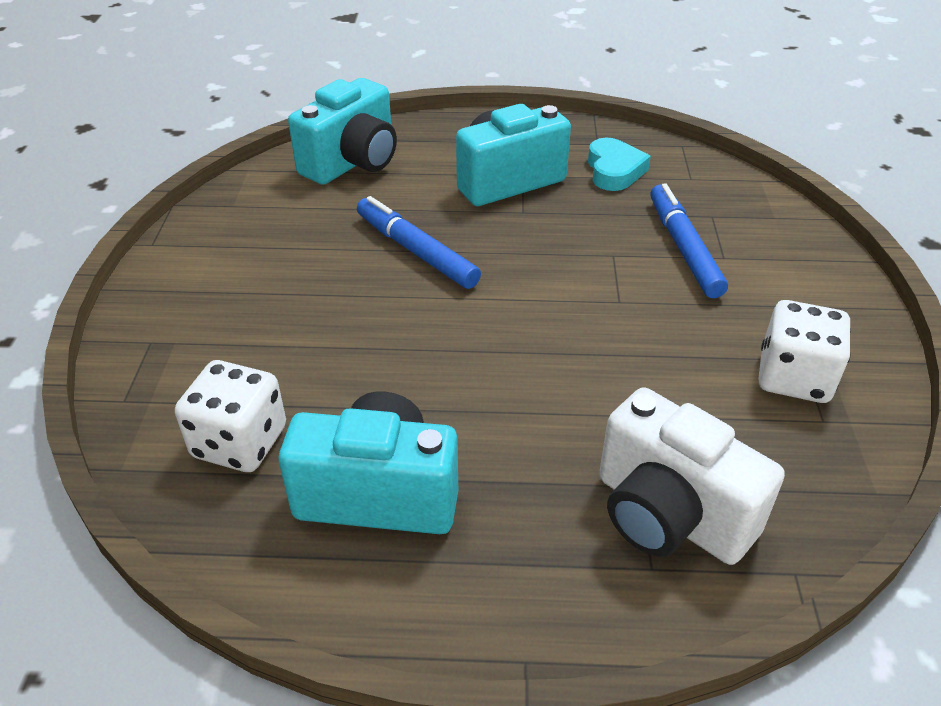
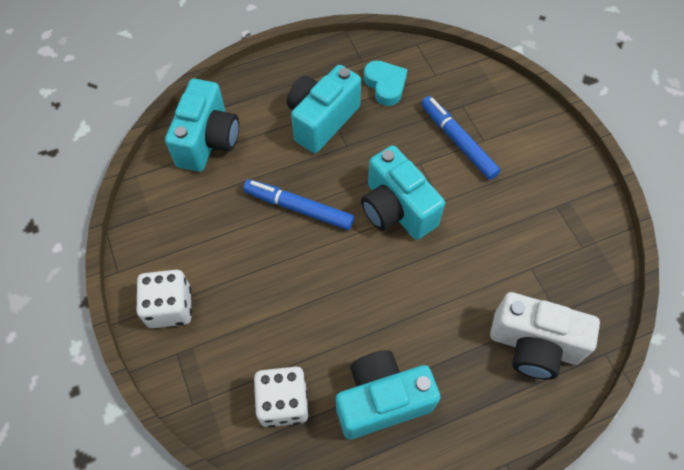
camera: 25 degrees left, 20 degrees up
white dice [758,300,851,403] -> white dice moved to [136,270,192,328]
none -> turquoise camera [361,145,445,240]

